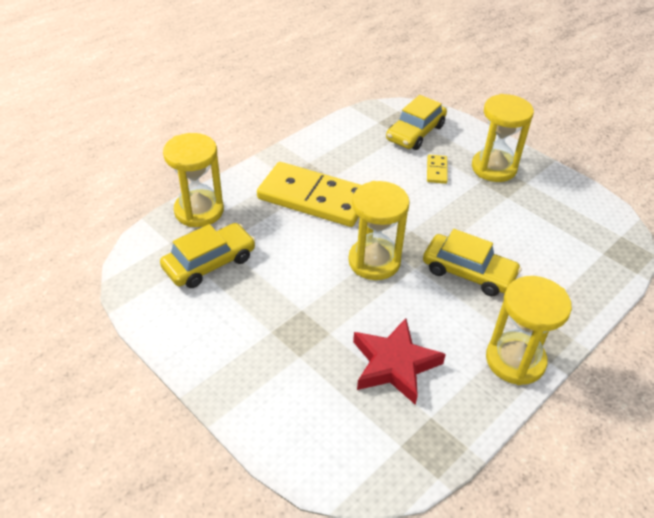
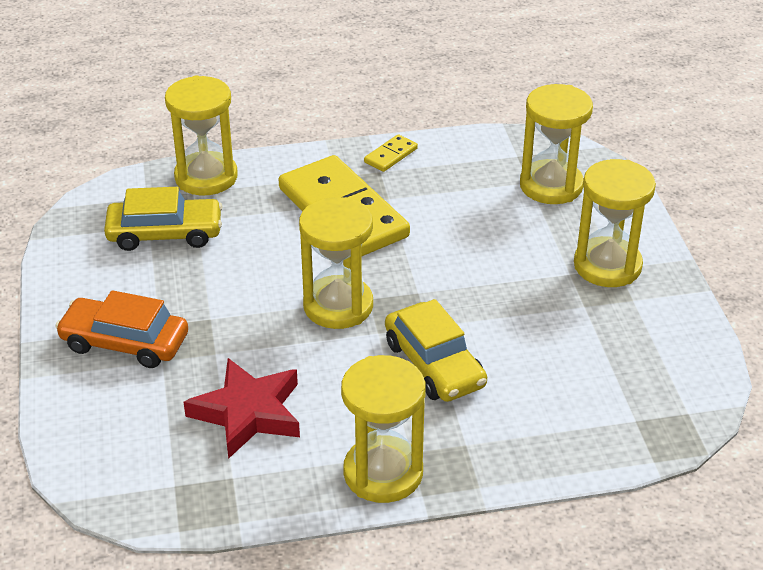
camera: 35 degrees right, 5 degrees down
yellow car [386,95,447,150] -> yellow hourglass [520,84,593,204]
yellow domino [427,154,448,184] -> yellow domino moved to [364,134,418,172]
none -> orange car [55,290,188,368]

